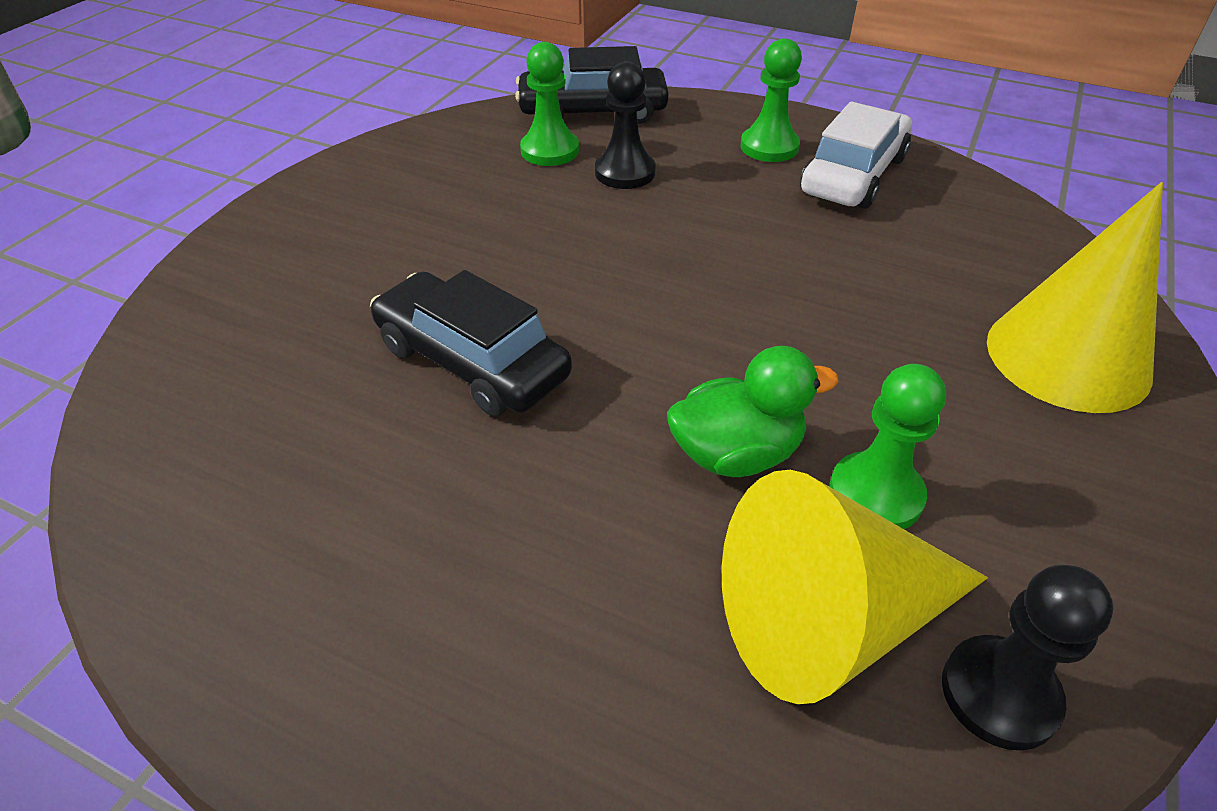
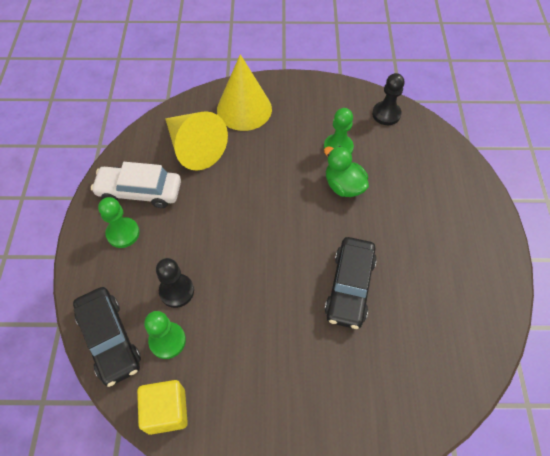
camera: 115 degrees left, 15 degrees up
yellow cone [722,470,988,704] -> yellow cone moved to [165,111,228,171]
none -> yellow cube [137,380,188,435]

